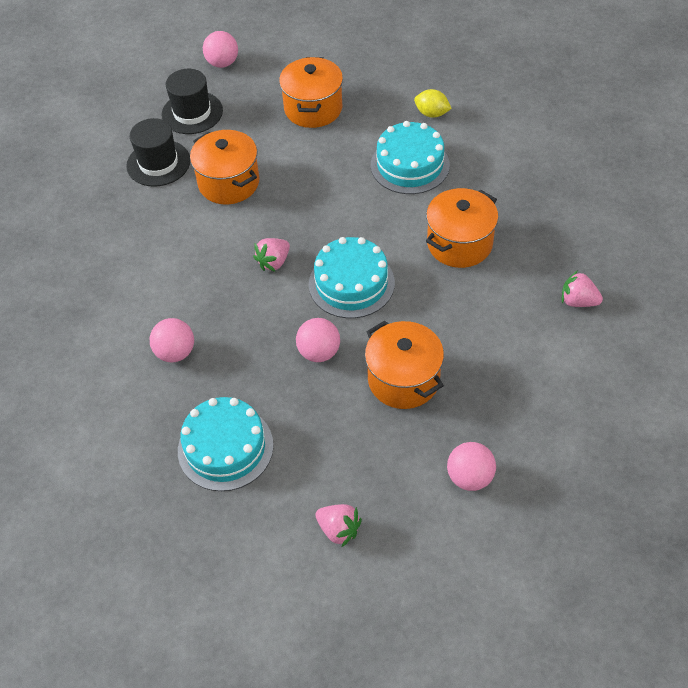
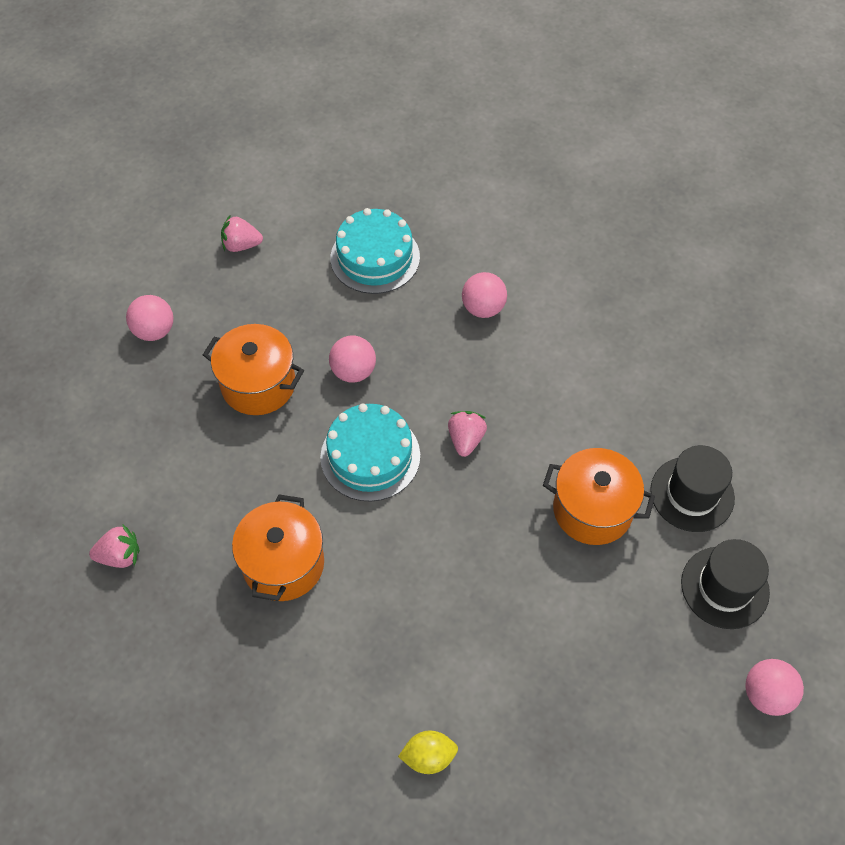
camera: 145 degrees right, 5 degrees up
orange pot [279,57,343,128] -> none
turquoise cake [371,121,450,194] -> none

